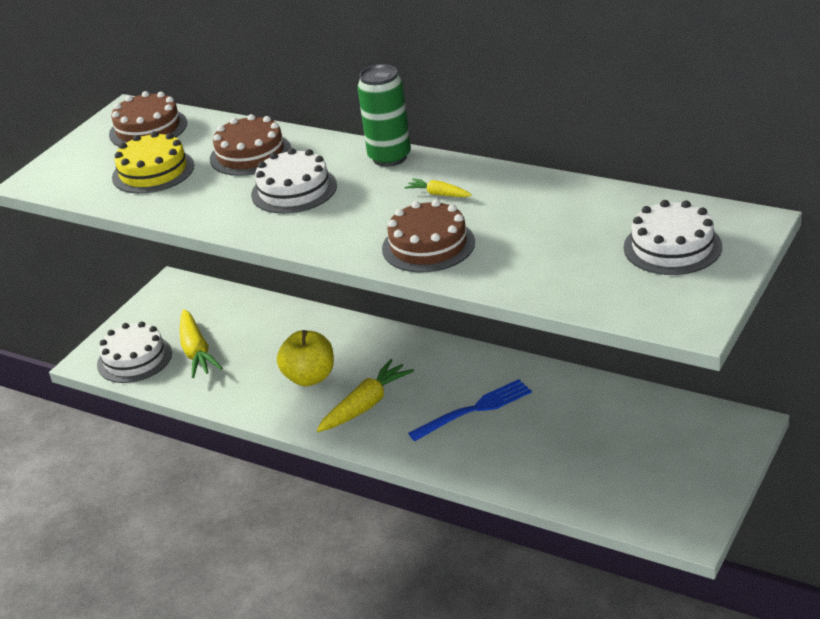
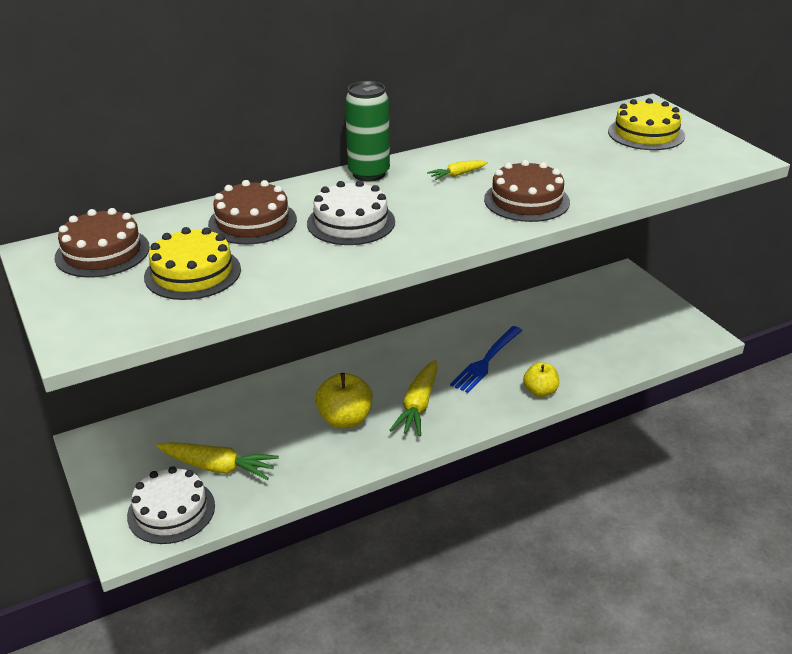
camera: 60 degrees left, 0 degrees up
yellow carrot [316,359,414,432] -> yellow carrot turned 150 degrees counterclockwise [390,360,438,436]
blue fork [408,379,532,441] -> blue fork turned 150 degrees counterclockwise [450,326,523,393]
white cake [624,200,722,275] -> yellow cake [608,98,685,150]
none -> yellow apple [523,362,559,397]

